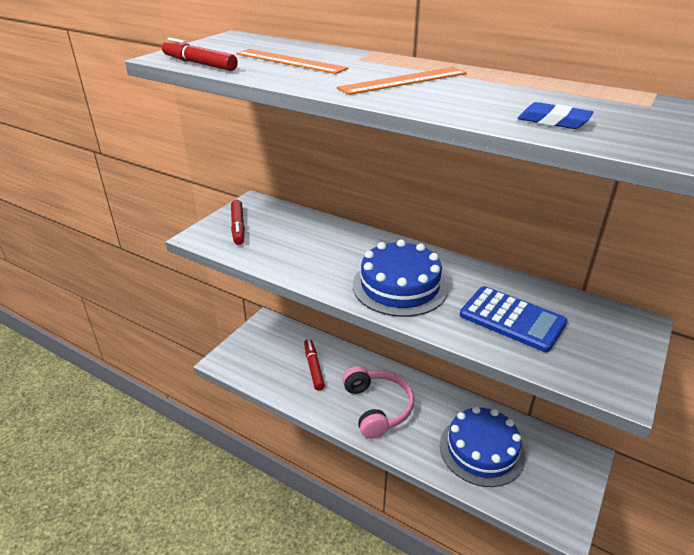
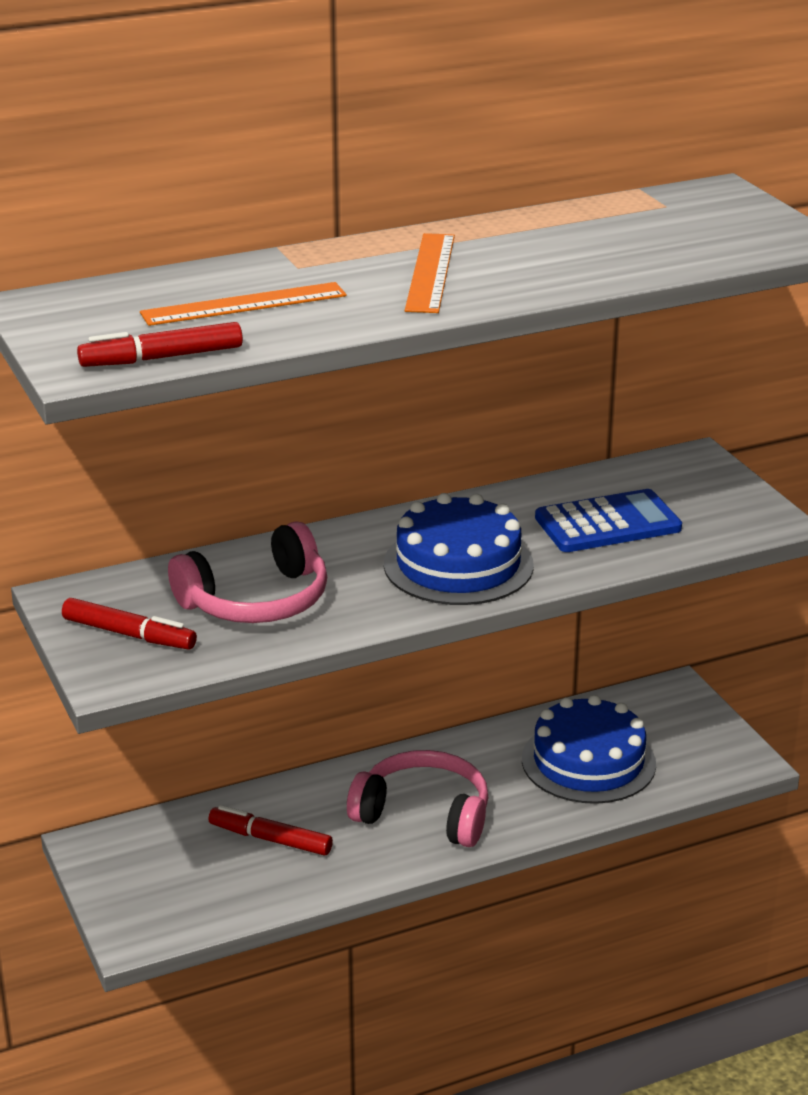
camera: 55 degrees left, 5 degrees down
blue eraser [518,102,593,129] -> none
none -> pink headphones [168,521,327,623]

